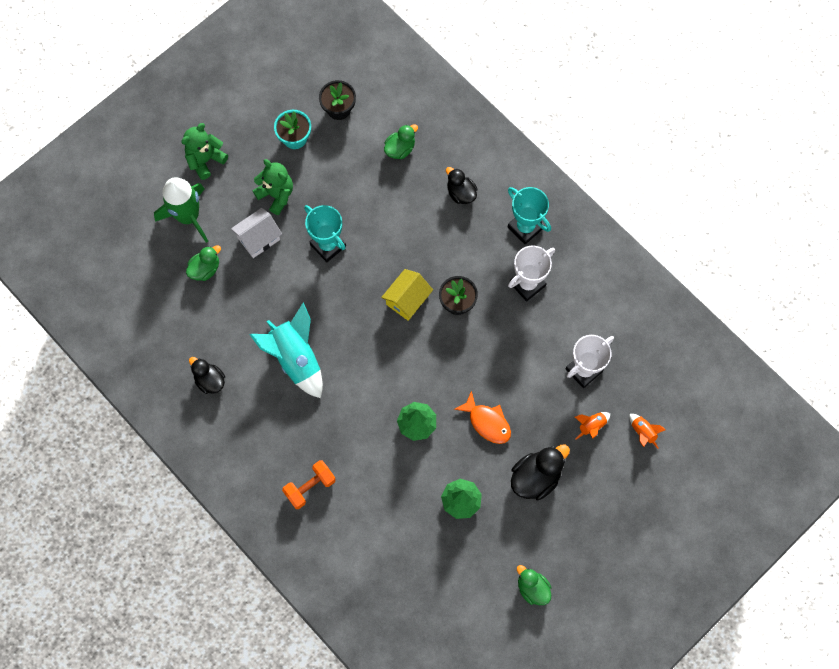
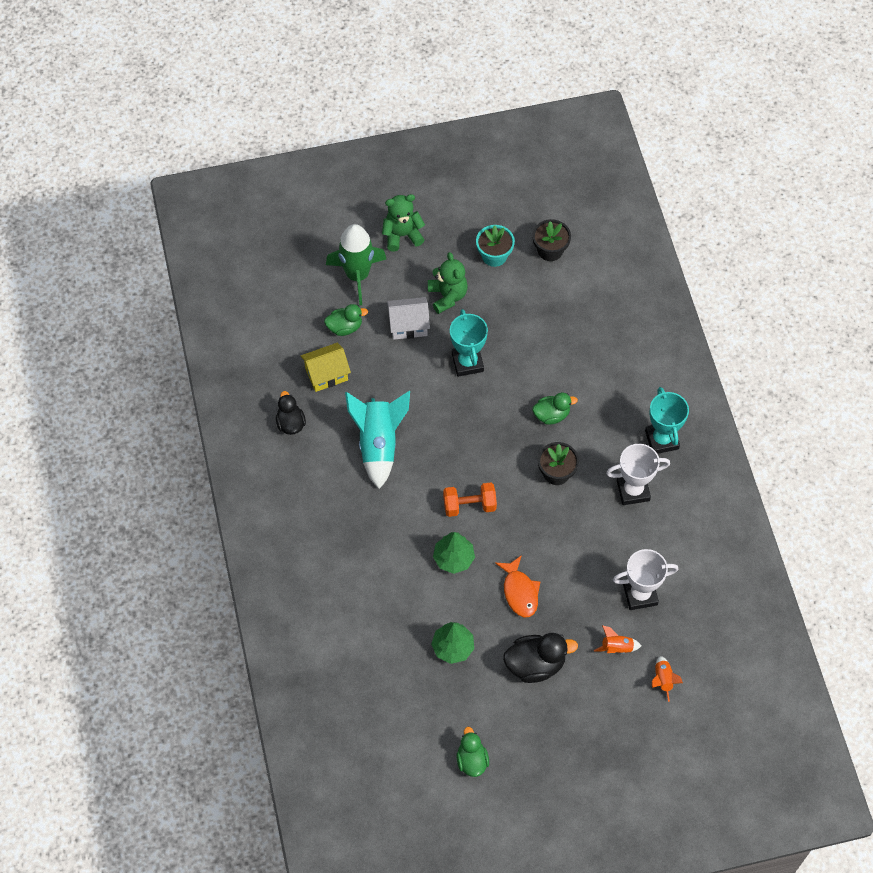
camera: 30 degrees right, 10 degrees down
orange dumbbell [282,460,336,509] -> orange dumbbell moved to [443,483,497,517]
yellow house [381,269,433,321] -> yellow house moved to [301,343,351,392]
green duck [384,124,418,159] -> green duck moved to [533,393,578,425]
black duck [446,167,478,204] -> none

